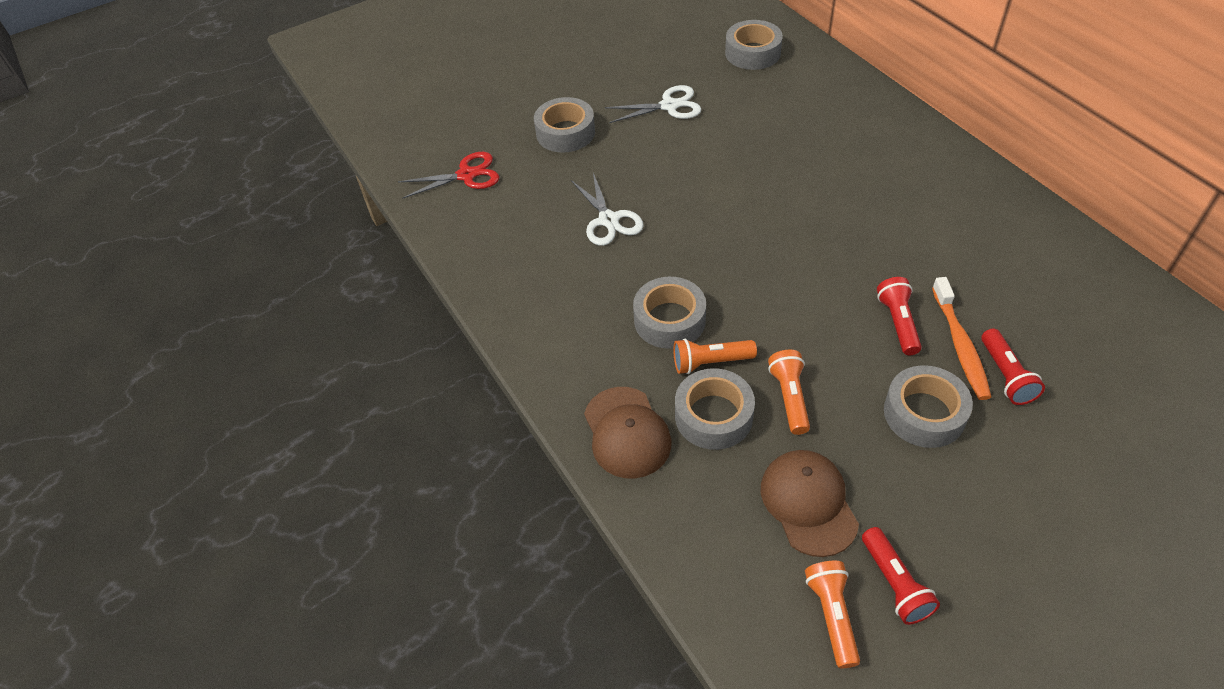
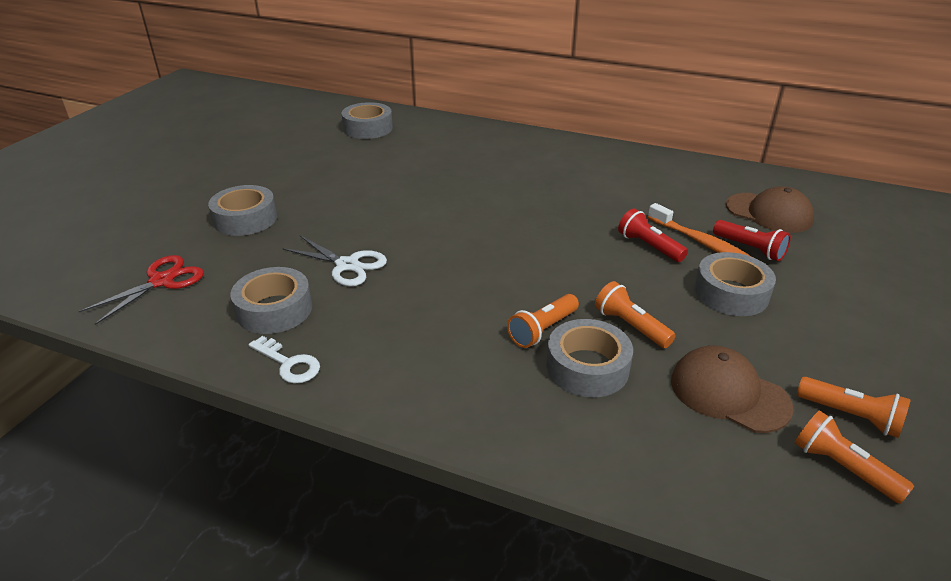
camera: 40 degrees left, 15 degrees down
brown cap [584,387,671,479] -> brown cap moved to [726,186,814,233]
white scissors [605,85,702,123] -> none
grey tape [633,277,706,349] -> grey tape moved to [230,267,312,334]
red flashlight [862,527,940,625] -> orange flashlight [797,377,911,438]
none -> white key [249,336,320,383]

